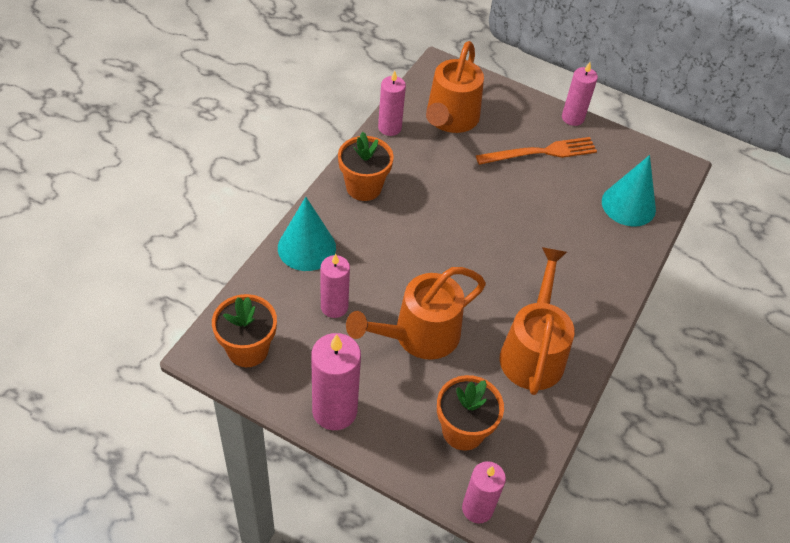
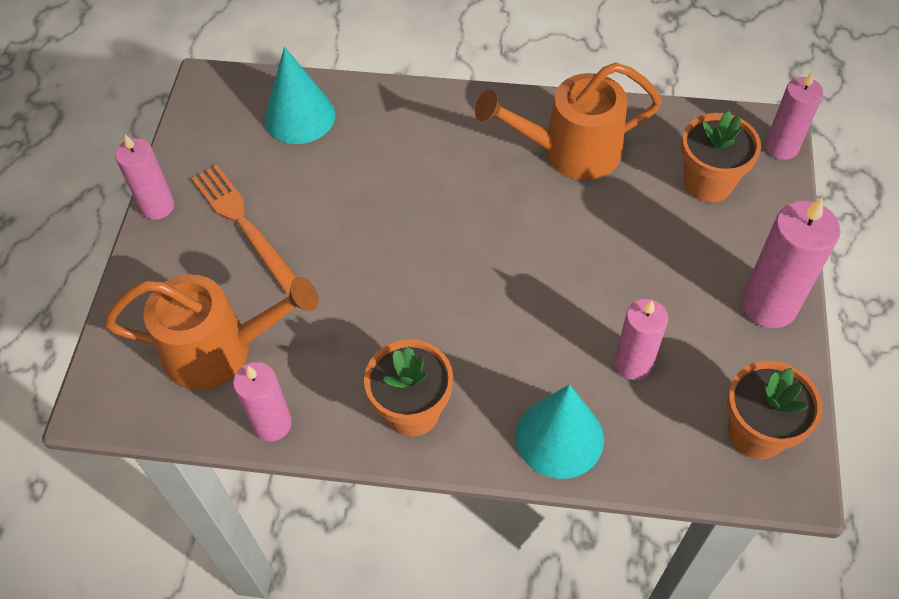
camera: 105 degrees left, 5 degrees up
orange watering can [346,267,486,360] -> none

